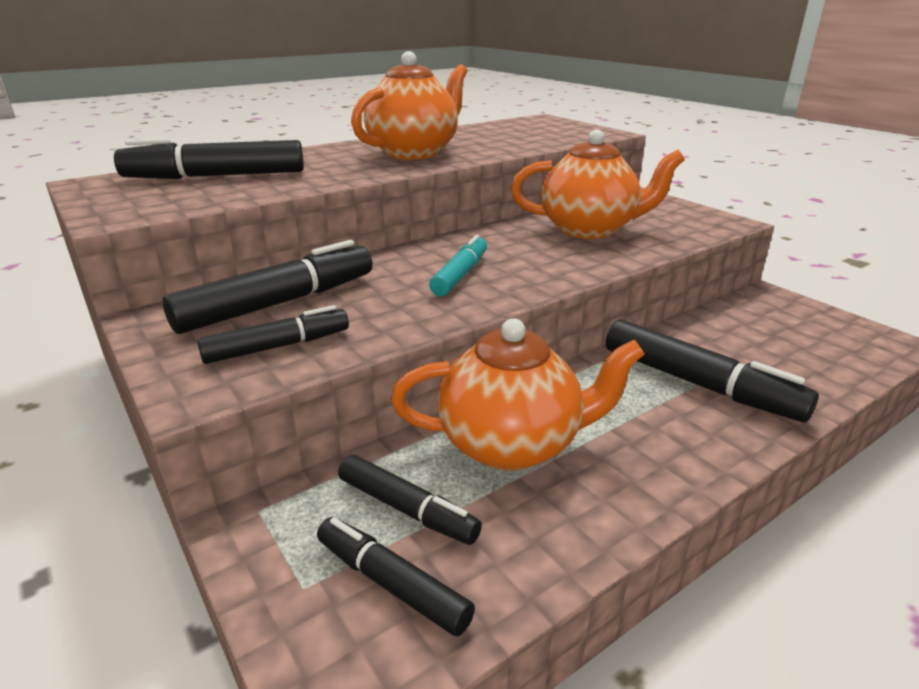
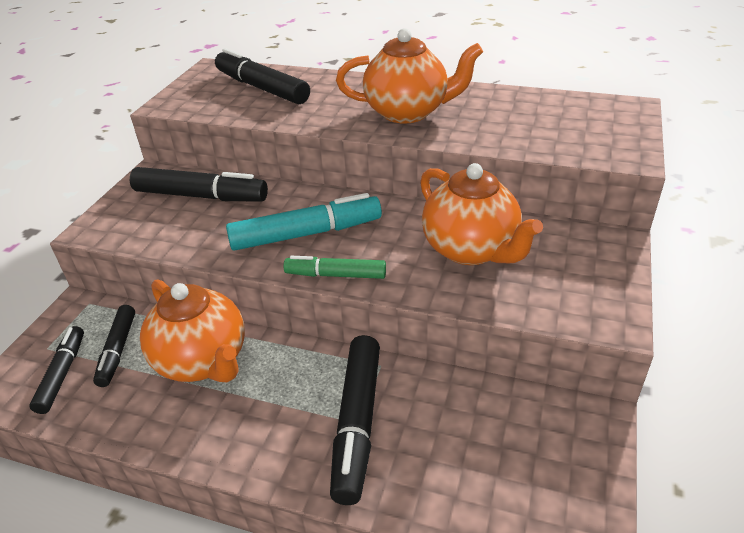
camera: 55 degrees right, 10 degrees up
black marker [197,305,349,364] -> none
turquoise marker [429,235,487,296] -> turquoise marker [226,193,382,251], size x1.63
none -> green marker [283,256,386,279]

